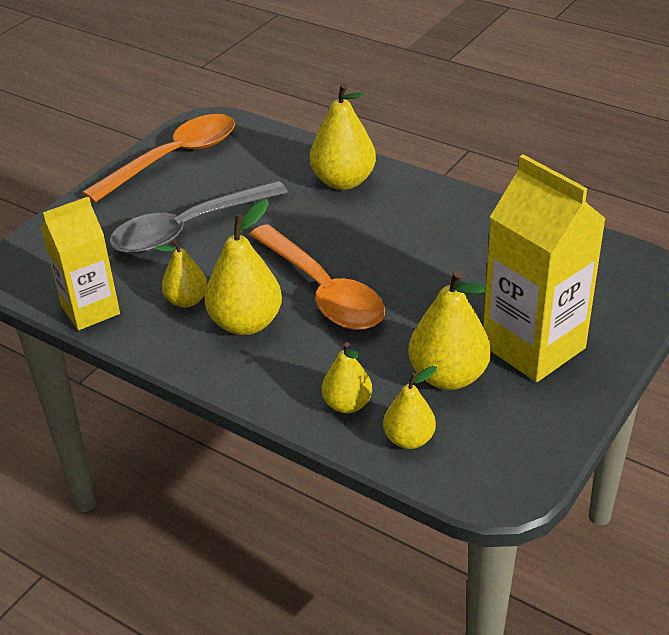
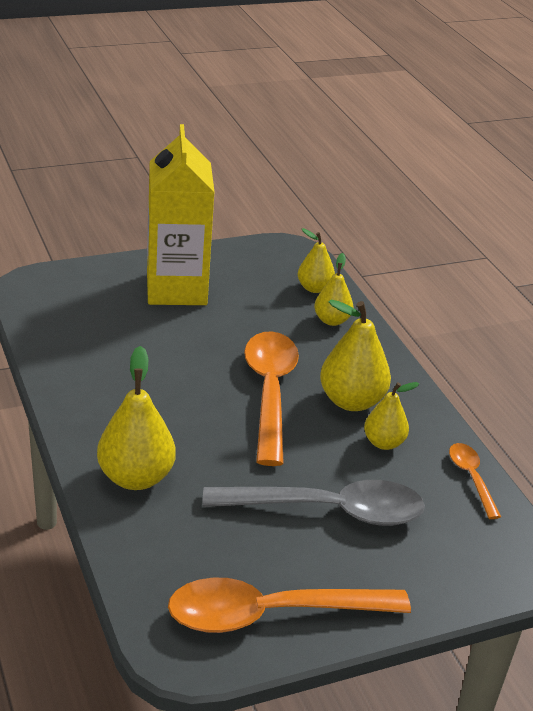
camera: 150 degrees left, 5 degrees down
yellow carton [41,196,120,330] -> orange spoon [449,443,501,519]
yellow pear [408,270,491,390] -> none

